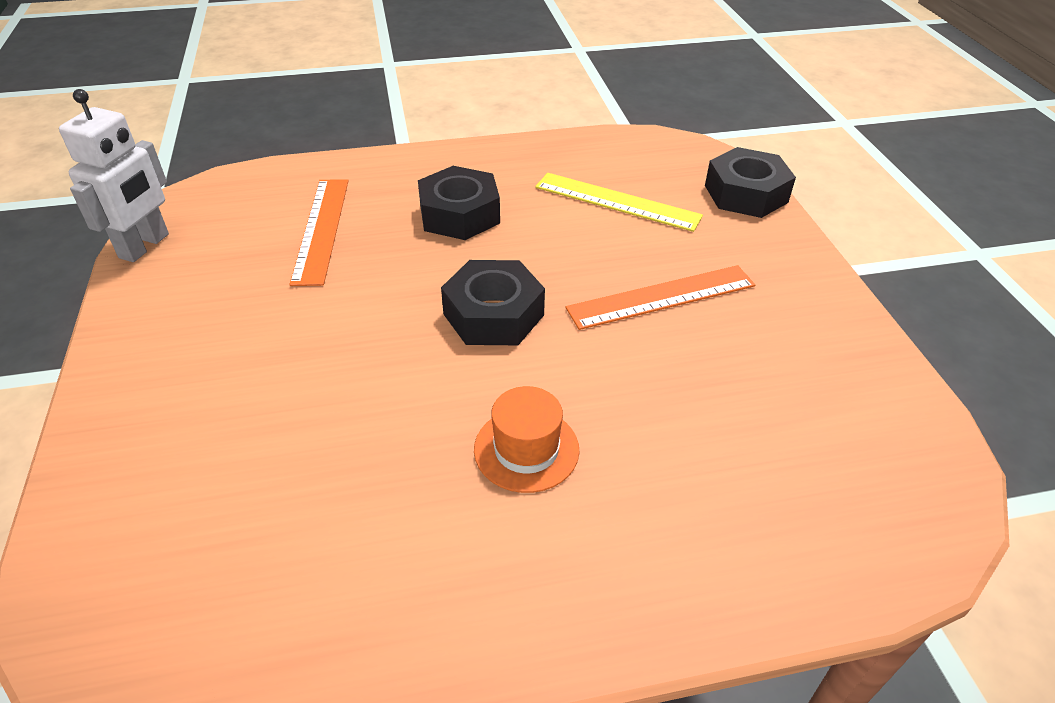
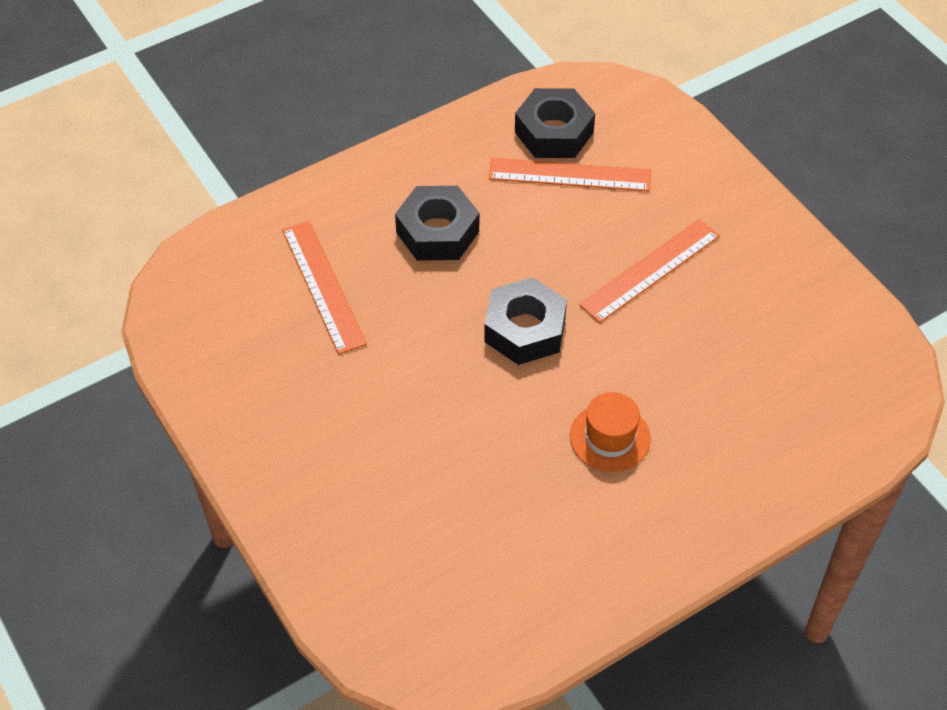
camera: 20 degrees left, 10 degrees up
white robot [59,89,169,262] -> none
yellow ruler [535,173,703,232] -> orange ruler [489,158,651,192]
black nut [705,147,796,218] -> black nut moved to [515,88,595,158]

